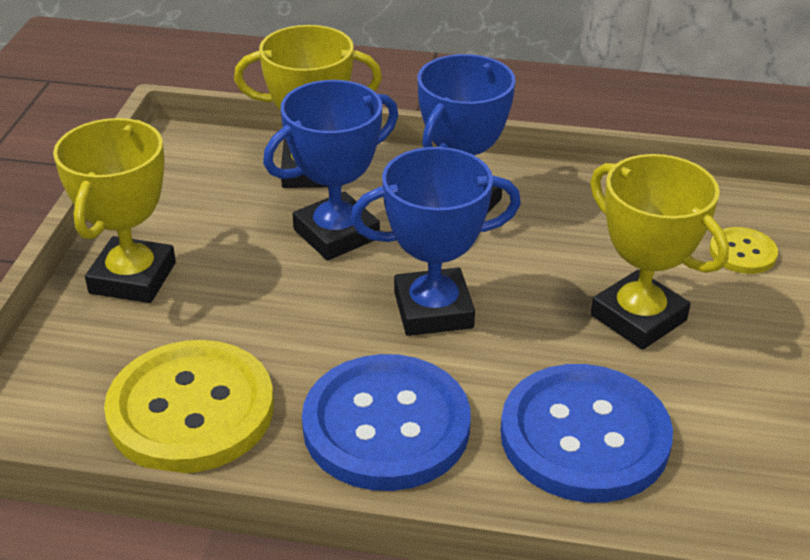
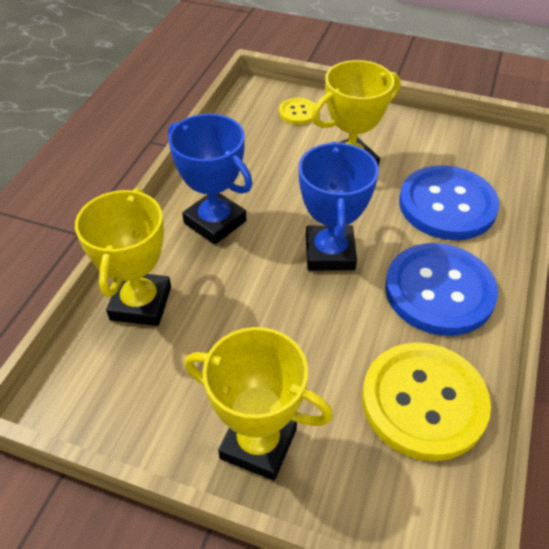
camera: 80 degrees left, 10 degrees up
blue trophy [263,80,398,261] -> none

